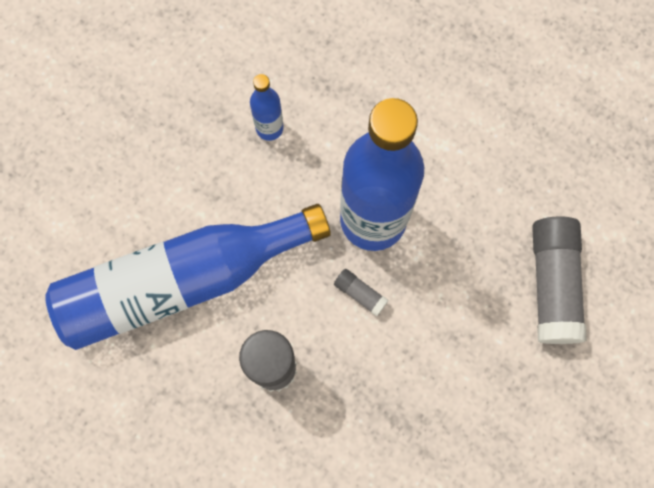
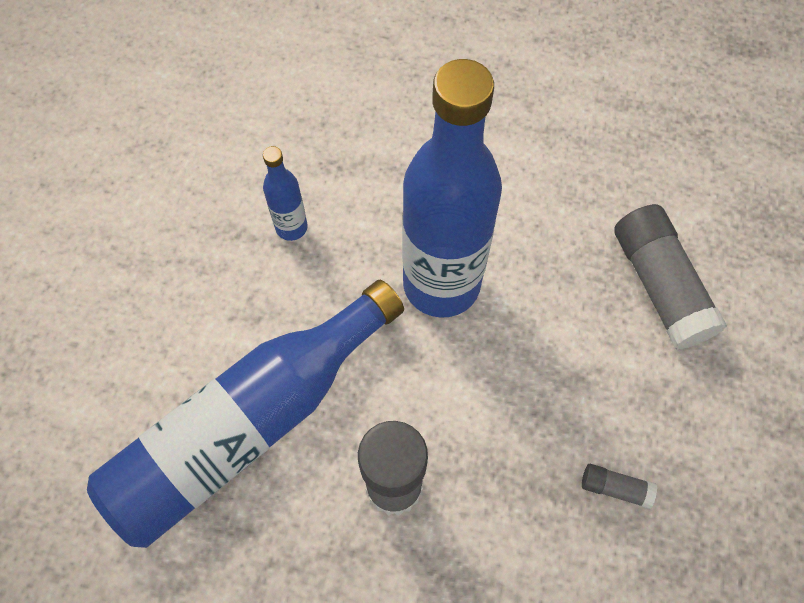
camera: 20 degrees left, 10 degrees down
grey glue stick [334,269,389,317] -> grey glue stick moved to [582,464,657,509]

